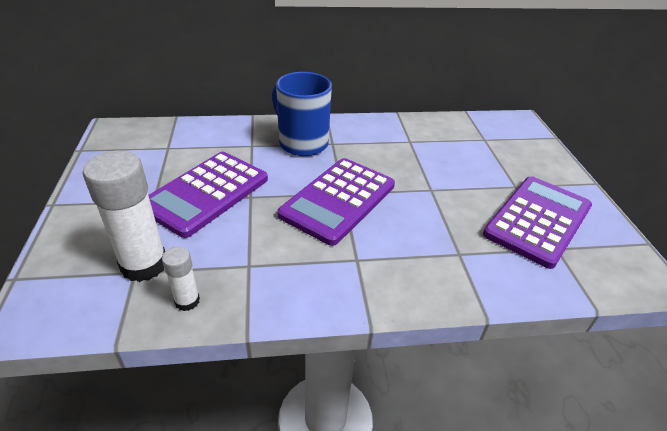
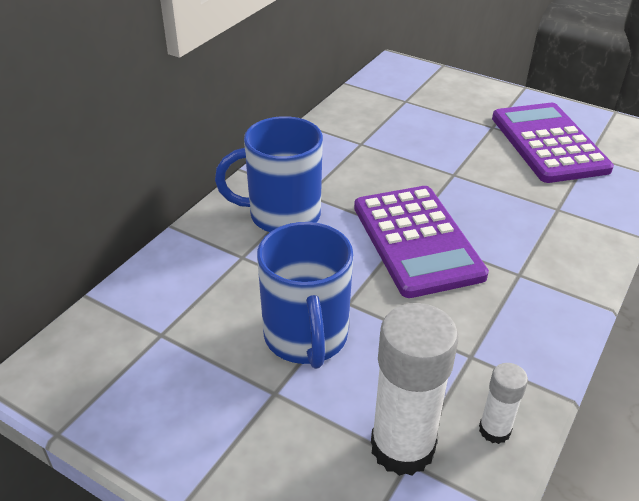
camera: 50 degrees left, 0 degrees up
purple calculator [148,152,268,238] -> blue mug [257,222,353,369]

